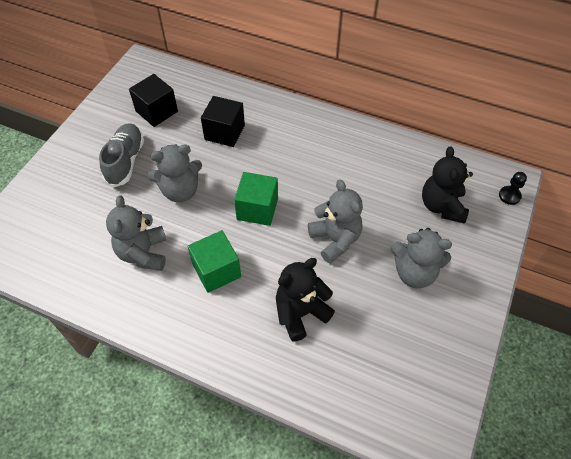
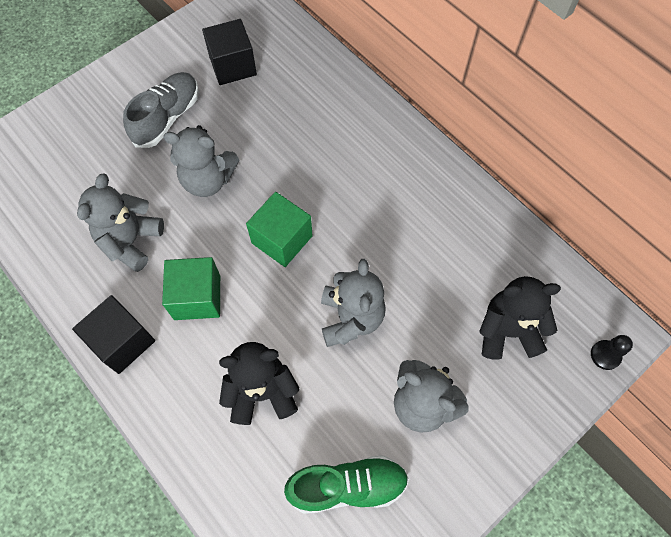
camera: 25 degrees right, 10 degrees up
black cube [201,96,245,147] -> black cube moved to [72,295,155,374]
black teddy bear [422,146,473,224] -> black teddy bear turned 60 degrees clockwise [479,276,561,360]
none -> green shoe [284,455,409,514]

